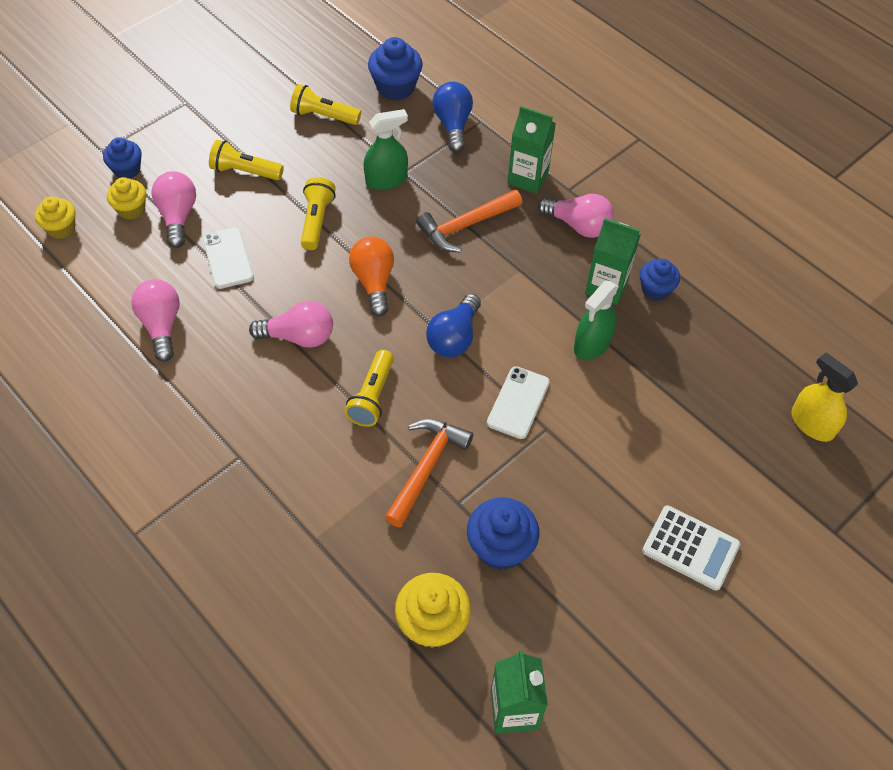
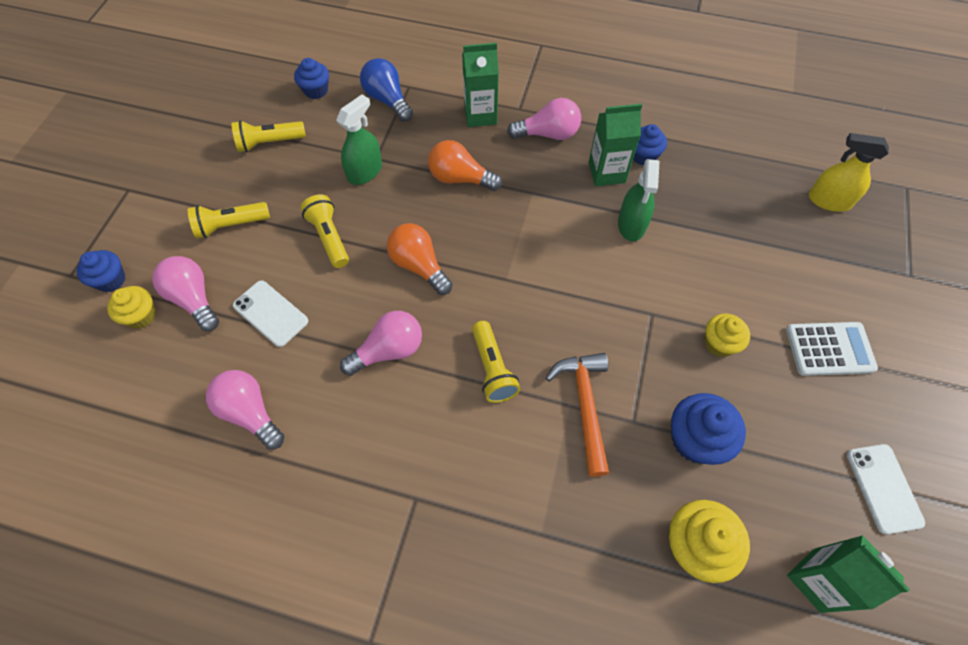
camera: 30 degrees left, 5 degrees up
yellow cupcake [35,196,75,239] -> yellow cupcake moved to [705,314,750,357]
blue cupcake [368,37,423,101] -> blue cupcake [294,58,329,99], size x0.66
orange hammer [416,190,522,252] -> orange light bulb [428,140,502,191]
blue light bulb [426,294,481,357] -> none
white phone [487,366,550,439] -> white phone moved to [847,444,925,534]

